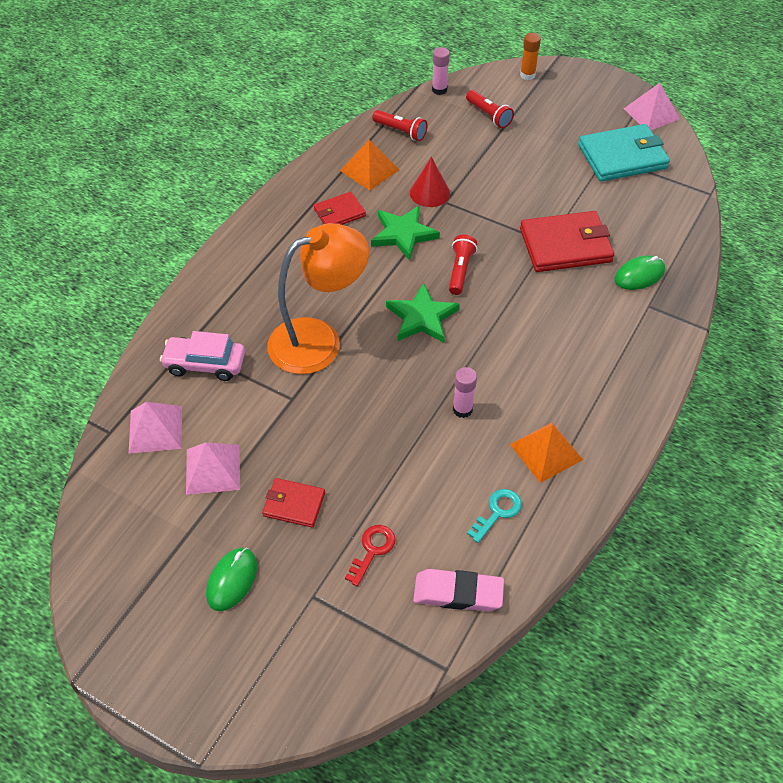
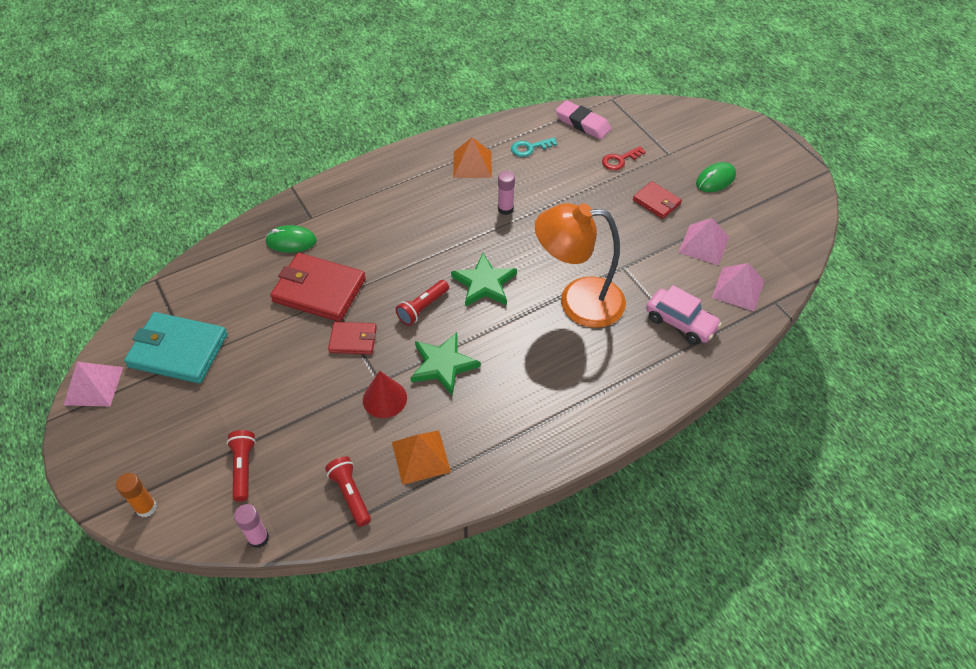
camera: 150 degrees left, 0 degrees up
red wallet [314,192,366,225] -> red wallet moved to [328,322,377,355]

